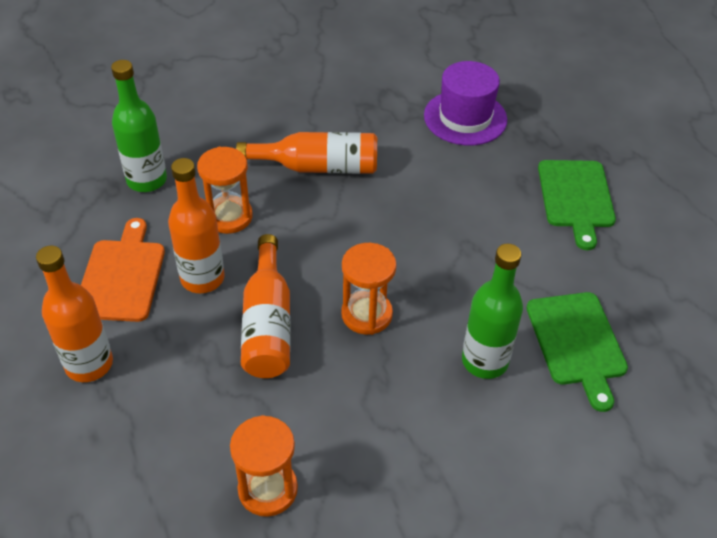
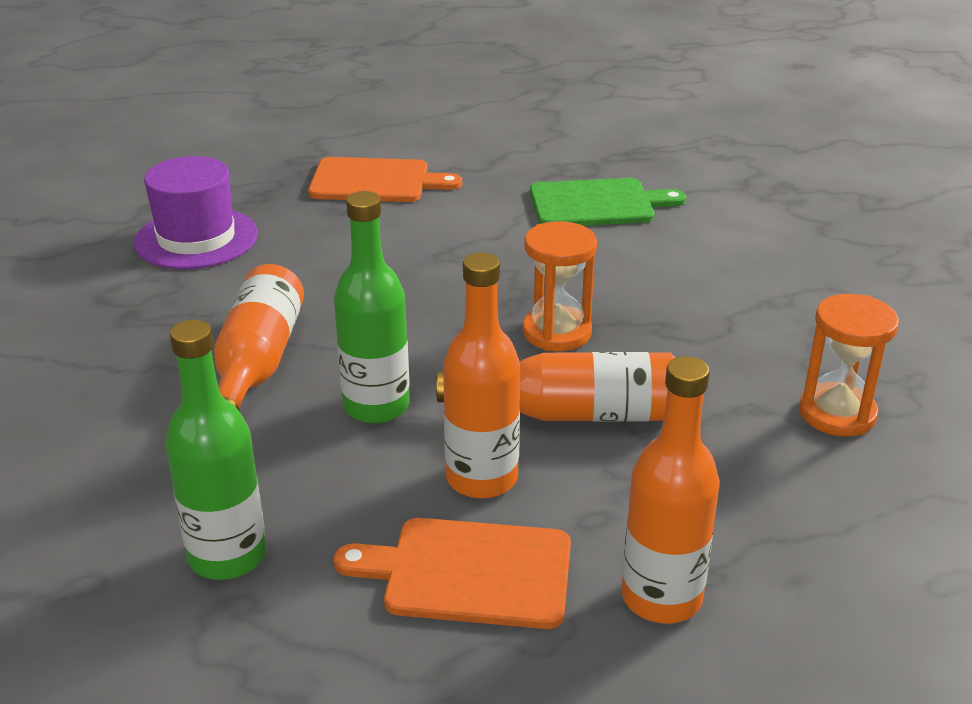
camera: 85 degrees left, 15 degrees down
orange hourglass [197,147,253,234] -> none
green bottle [462,243,523,379] -> green bottle moved to [334,191,410,424]
green cutting board [538,160,616,250] -> orange cutting board [308,157,462,202]

